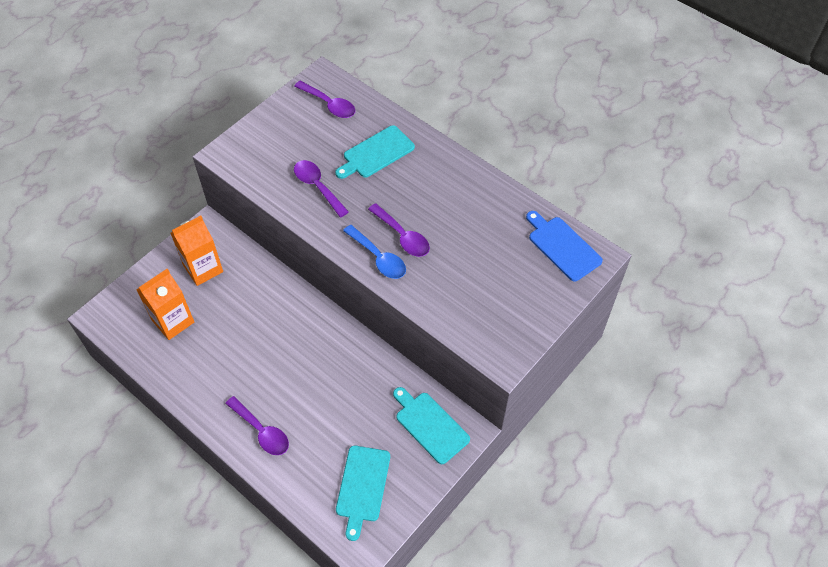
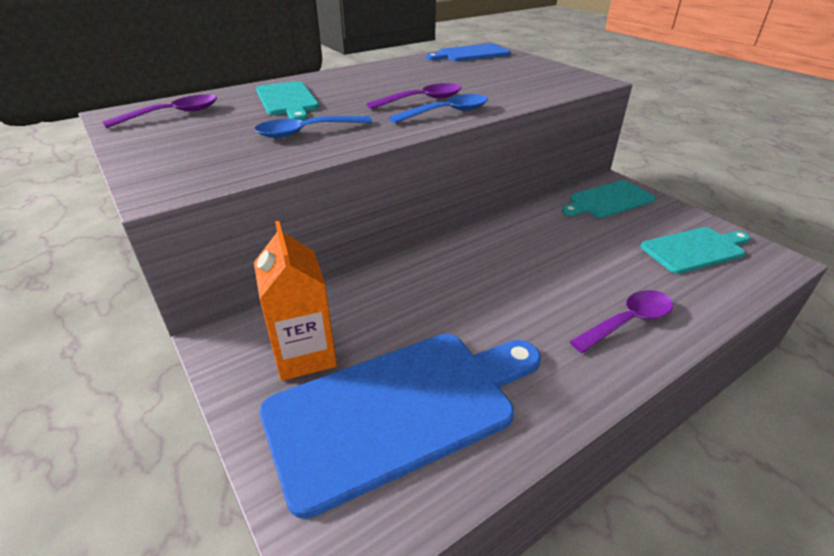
camera: 75 degrees left, 20 degrees down
orange carton [136,269,194,340] -> blue cutting board [259,334,541,519]
purple spoon [294,160,349,217] -> blue spoon [254,116,372,138]
turquoise cutting board [336,446,390,541] -> turquoise cutting board turned 45 degrees counterclockwise [640,227,750,274]

